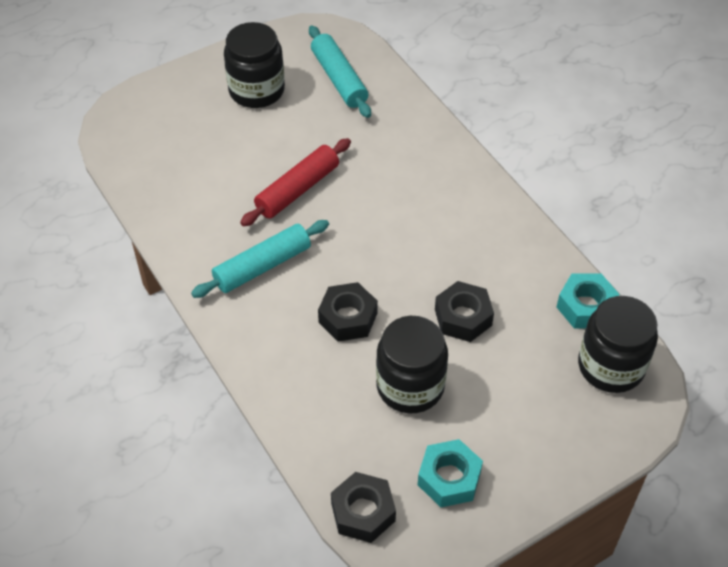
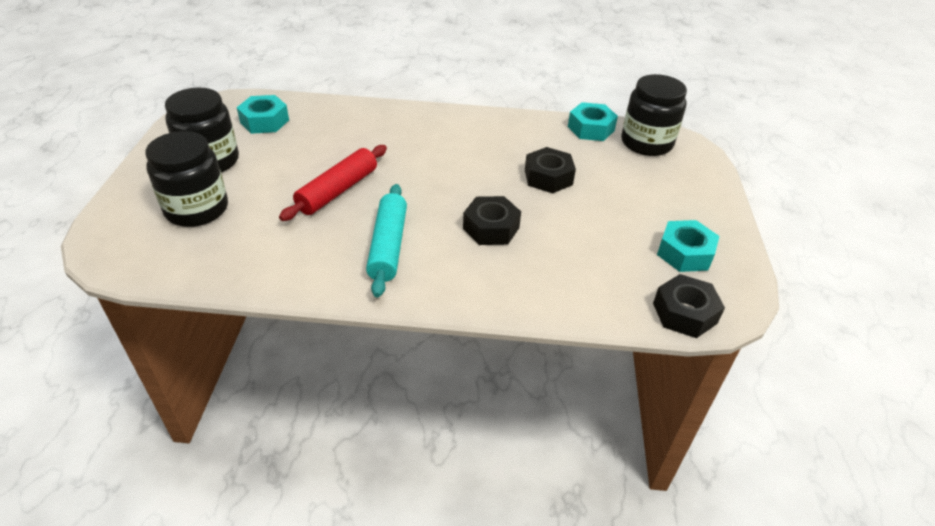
camera: 55 degrees left, 10 degrees down
red rolling pin [240,138,351,227] -> red rolling pin turned 45 degrees clockwise [279,145,387,221]
turquoise rolling pin [309,26,371,118] -> turquoise nut [237,95,289,134]
black jar [376,316,448,413] -> black jar moved to [146,131,228,227]

